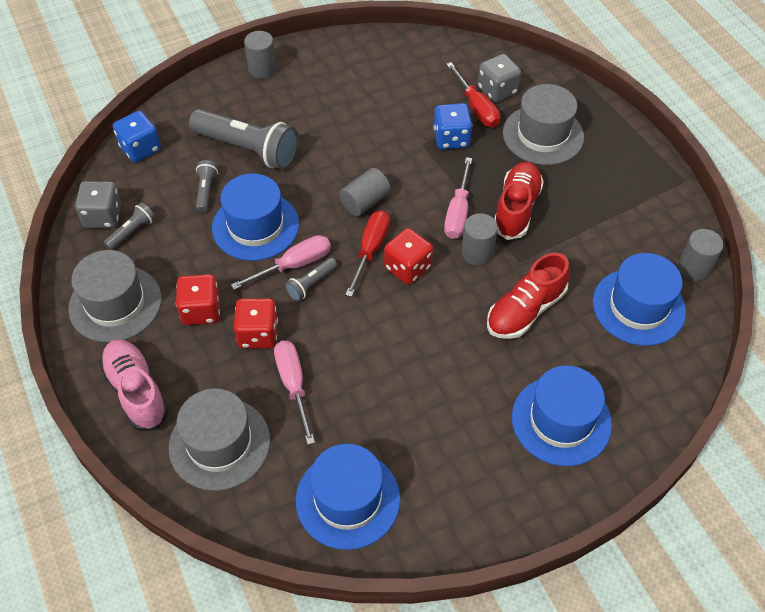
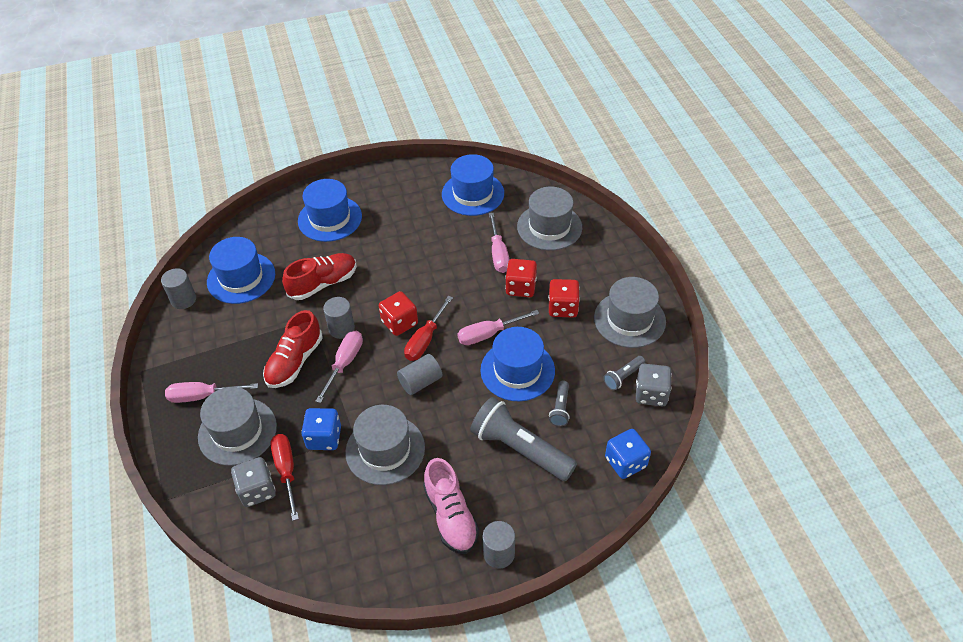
camera: 170 degrees left, 5 degrees down
pink shoe [100,339,168,431] -> pink shoe moved to [423,458,479,554]
grey flashlight [285,258,337,302] -> none
none -> pink screwdriver [165,382,258,403]
none -> grey hat [345,405,425,485]

